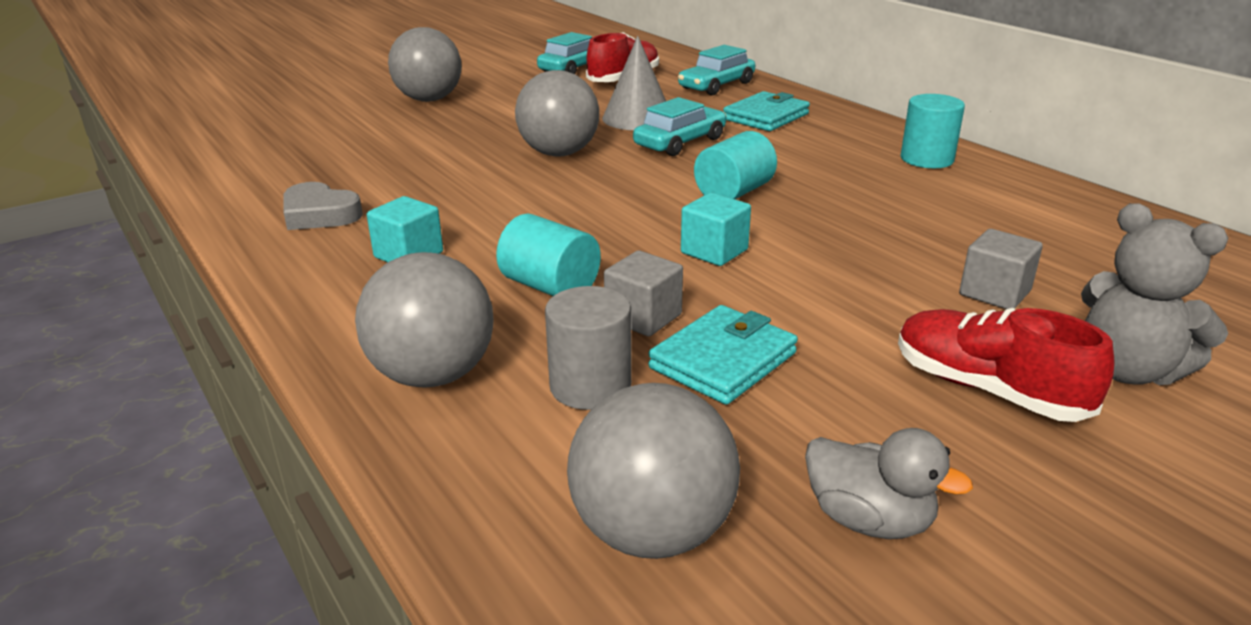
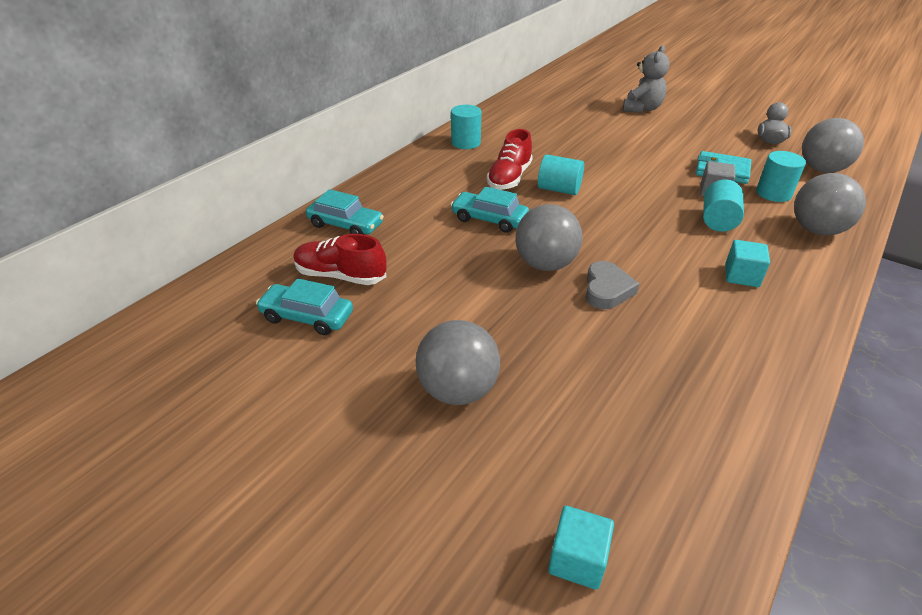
camera: 110 degrees left, 10 degrees up
grey heart [284,182,363,230] -> grey heart moved to [586,261,639,309]
grey cylinder [545,286,632,410] -> turquoise cylinder [756,151,806,202]
grey cone [602,36,666,130] -> none
turquoise cube [681,193,751,266] -> turquoise cube moved to [548,506,614,590]
turquoise wallet [723,91,810,131] -> none
red shoe [898,308,1115,422] -> red shoe moved to [487,129,533,190]
grey cube [959,229,1043,309] -> none

